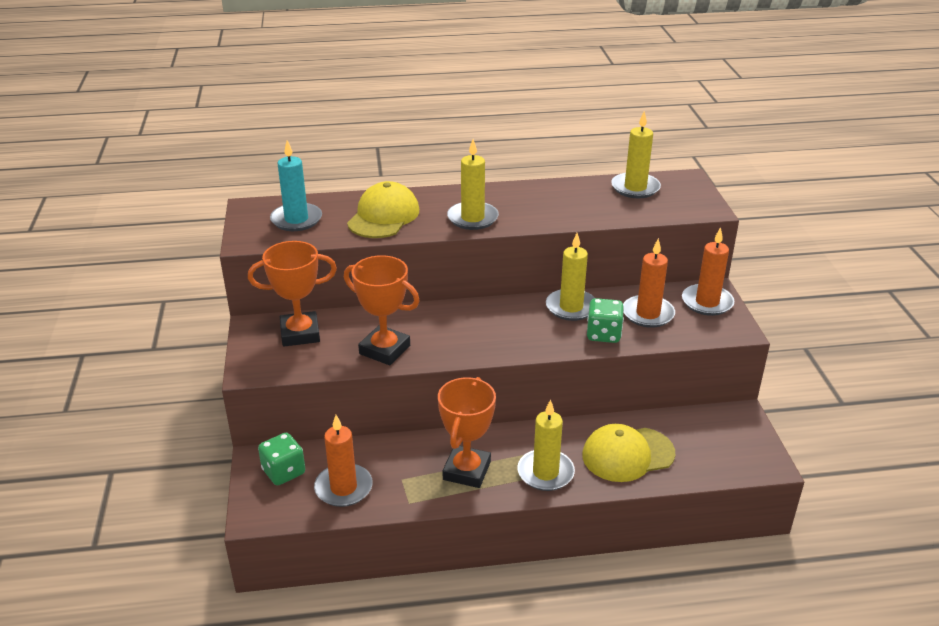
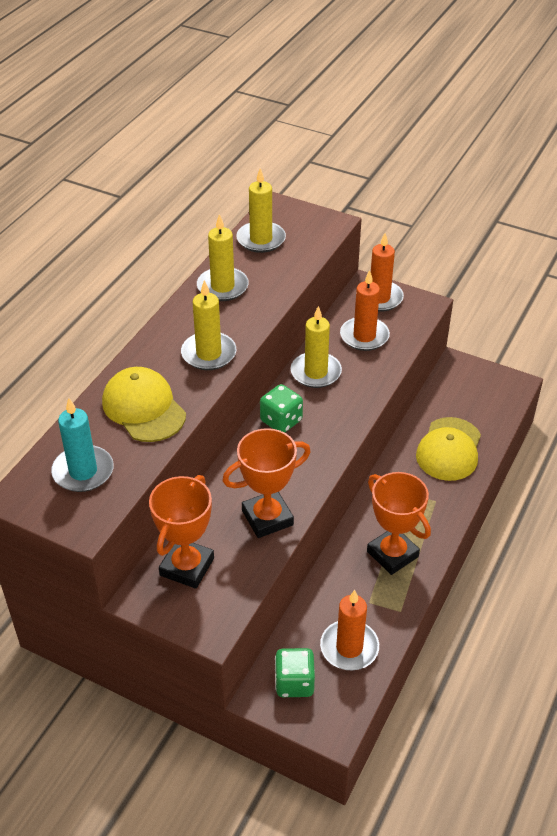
camera: 55 degrees left, 10 degrees up
yellow candle [517,399,575,491] -> yellow candle moved to [197,214,249,301]
green dice [587,298,624,343] -> green dice moved to [260,384,303,433]

